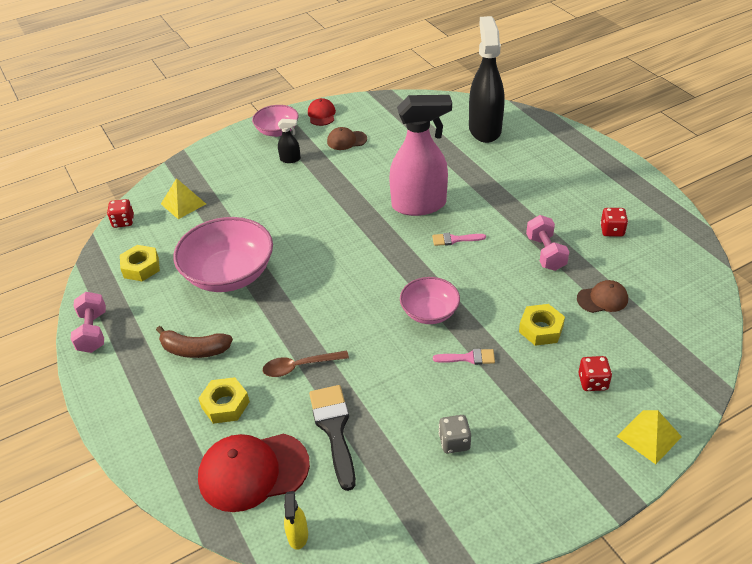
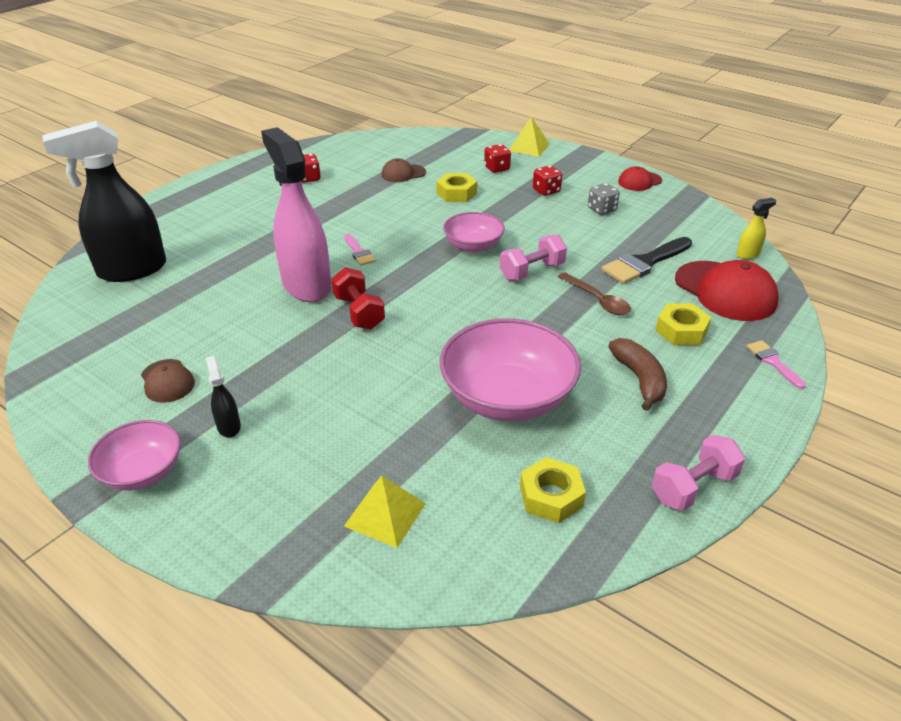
camera: 115 degrees left, 5 degrees down
red dice [107,199,134,228] -> red dice moved to [533,165,562,196]
red cap [308,98,336,126] -> red cap moved to [618,166,662,191]
pink brush [433,349,495,365] -> pink brush moved to [746,340,806,389]
pink dumbbell [526,215,569,271] -> pink dumbbell moved to [500,234,567,281]
brown cap [577,280,628,313] -> brown cap turned 75 degrees counterclockwise [381,158,426,182]
none -> red dumbbell [331,267,385,330]

